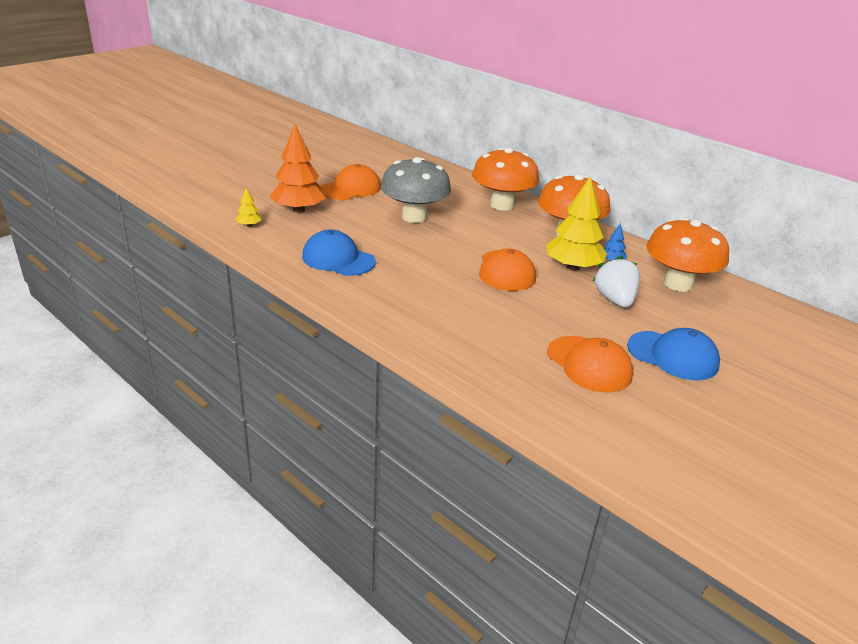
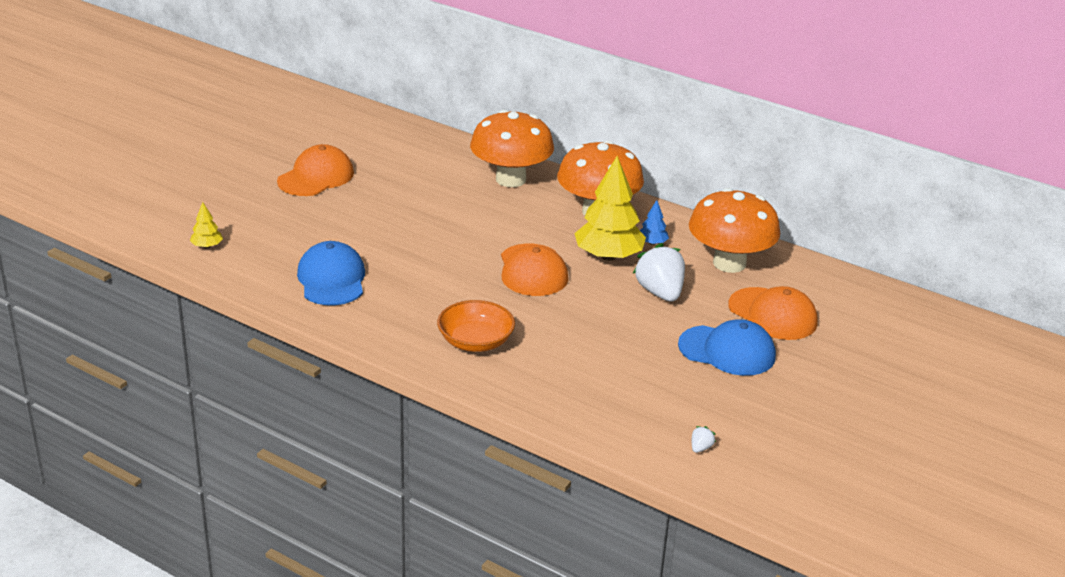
camera: 10 degrees left, 0 degrees up
orange tree [270,124,326,213] -> none
blue cap [302,230,376,276] -> blue cap turned 60 degrees clockwise [297,241,365,305]
grey mushroom [380,157,451,223] -> none
orange cap [547,336,633,393] -> orange cap moved to [728,286,818,340]
none -> orange bowl [437,300,515,352]
none -> white strawberry [692,426,716,453]

